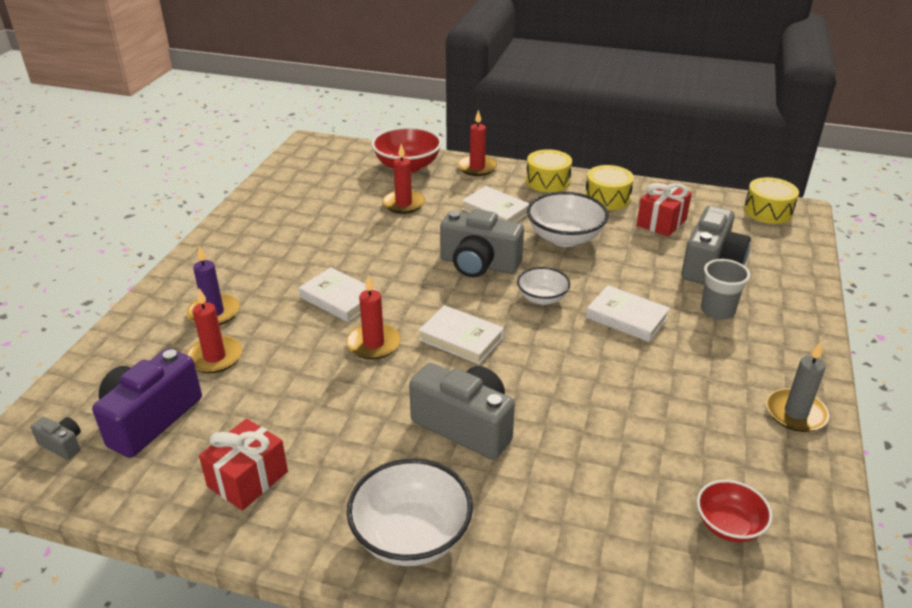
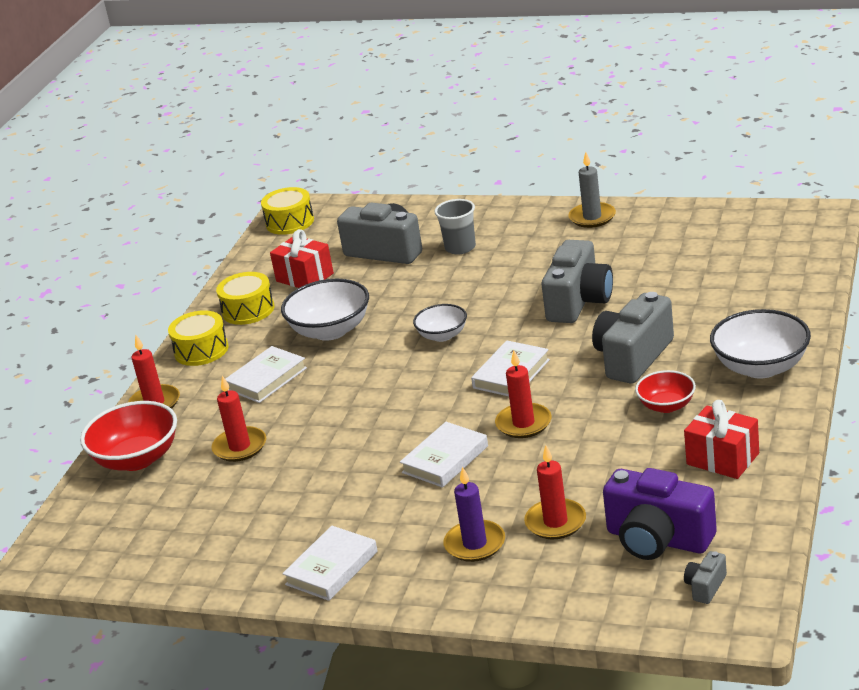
camera: 85 degrees left, 5 degrees down
grey camera [440,209,524,277] -> grey camera moved to [542,240,613,323]
white book [586,285,670,342] -> white book moved to [282,526,378,601]
red bowl [697,480,772,542] -> red bowl moved to [635,370,696,413]

